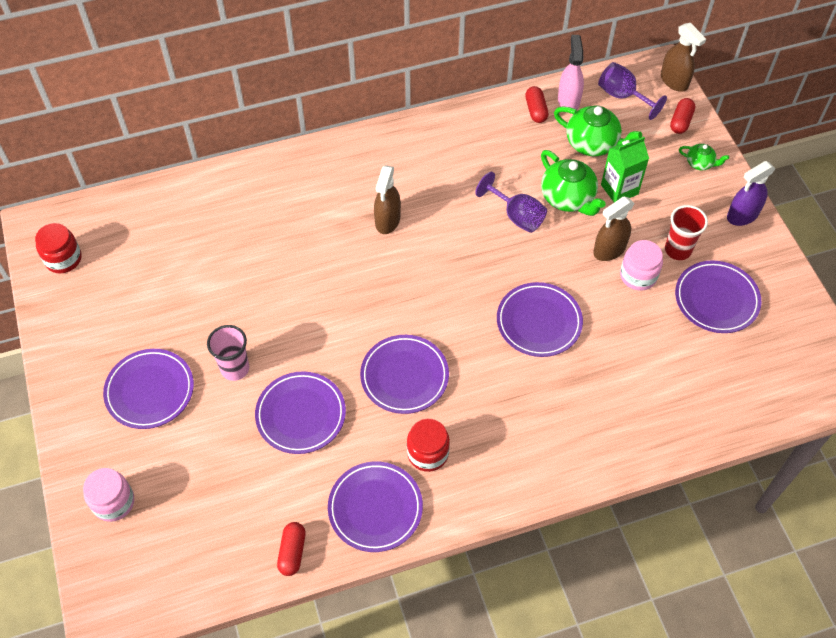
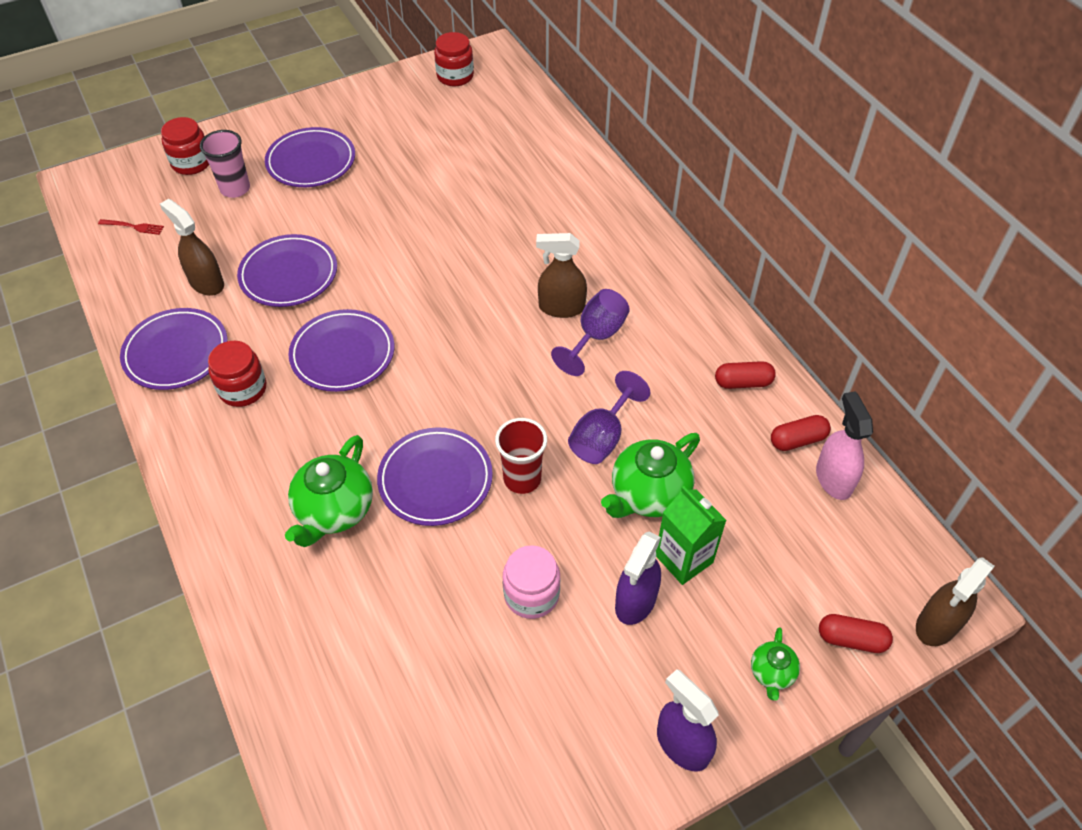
camera: 80 degrees right, 5 degrees down
pink jar [83,468,134,522] -> red jar [161,117,209,175]
pink cup [207,325,249,381] -> pink cup moved to [200,130,250,198]
red capsule [277,522,306,576] -> red capsule moved to [715,361,776,389]
green teapot [554,105,642,156] -> green teapot moved to [285,435,373,547]
pink spray bottle [558,35,584,109] -> pink spray bottle turned 90 degrees counterclockwise [816,391,873,500]
brown spray bottle [593,196,635,261] -> brown spray bottle moved to [160,199,224,296]
purple goblet [598,62,667,120] -> purple goblet moved to [551,289,630,376]
red cup [665,205,708,260] -> red cup moved to [495,418,547,494]
purple plate [675,260,761,333] -> none
none -> red fork [98,219,164,235]
none -> purple spray bottle [615,532,661,625]

